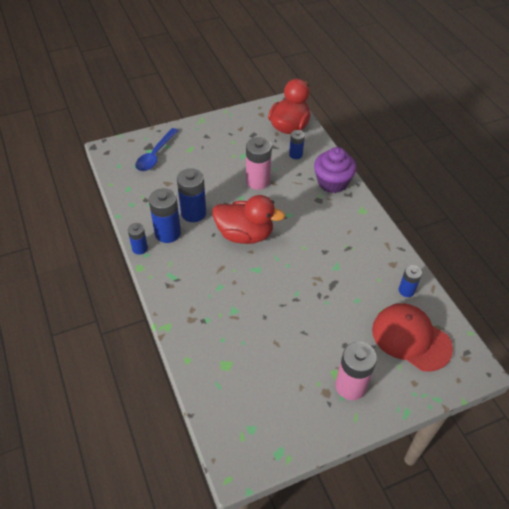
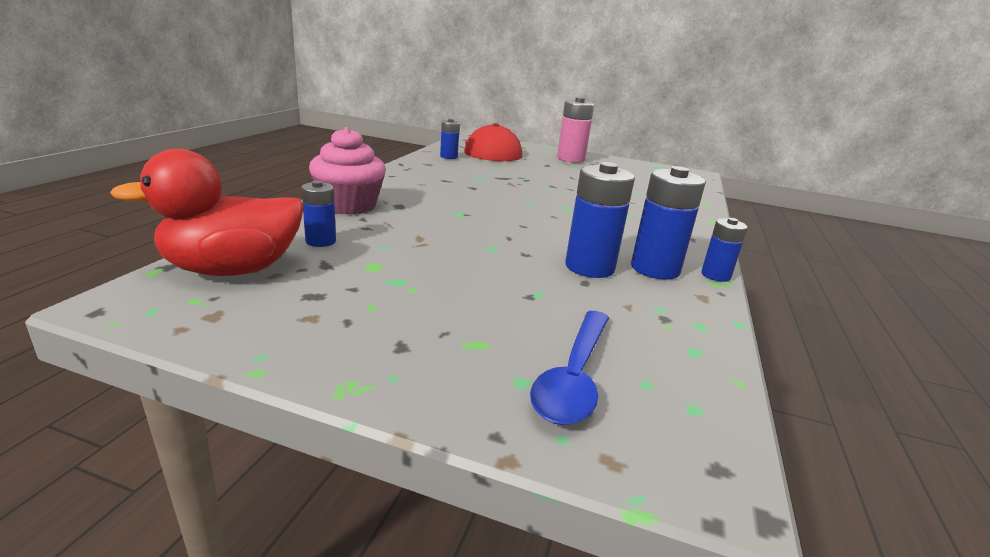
camera: 140 degrees left, 25 degrees down
blue spoon [135,128,178,171] -> blue spoon turned 135 degrees clockwise [530,311,609,425]
red duck [212,195,285,244] -> none
pink battery [246,137,272,190] -> none
purple cupcake [314,147,357,193] -> pink cupcake [309,127,386,215]

